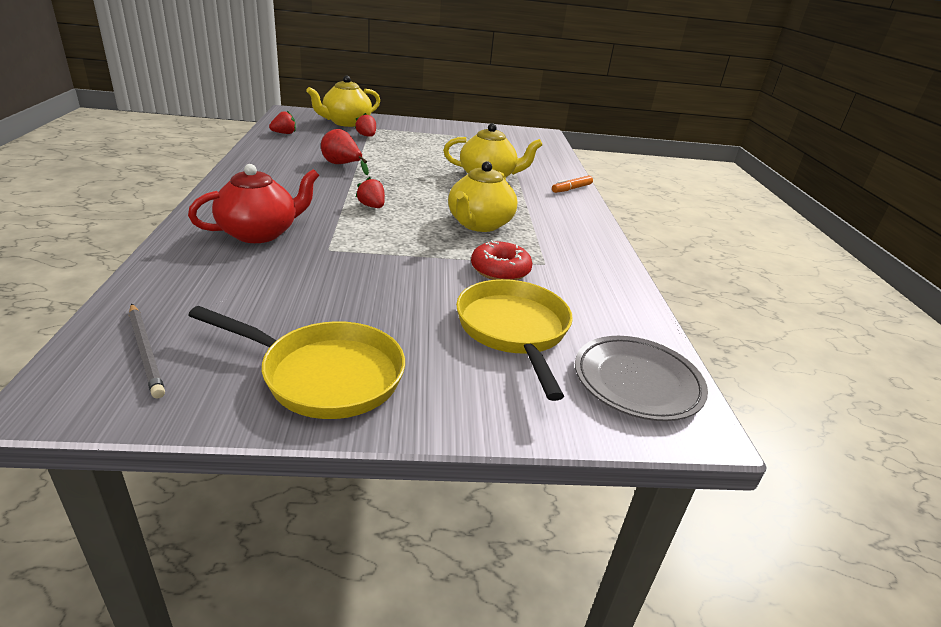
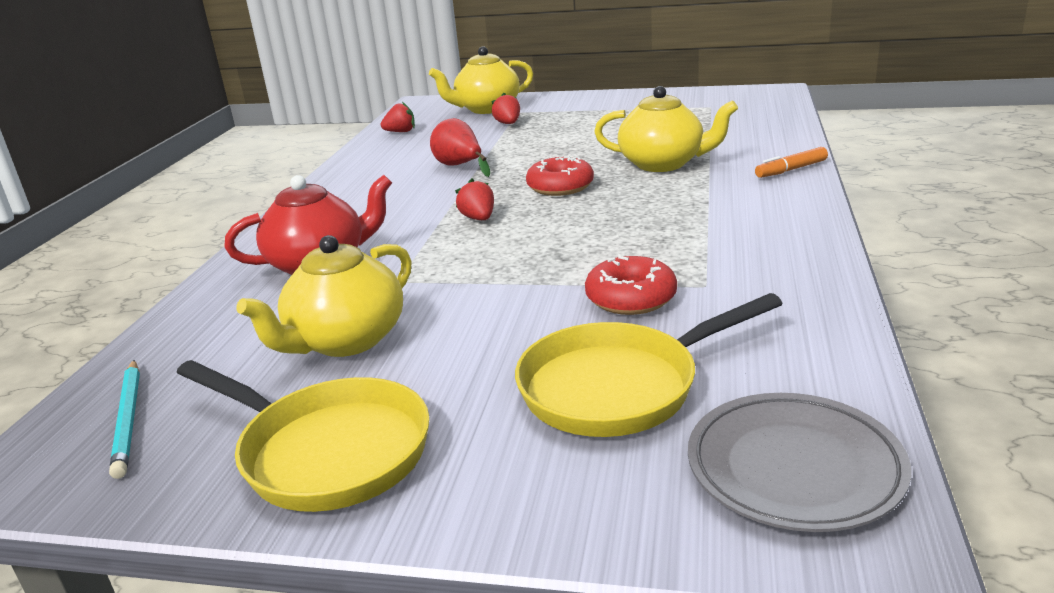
camera: 20 degrees right, 5 degrees down
grey pencil [129,304,165,399] -> turquoise pencil [109,360,140,479]
yellow teapot [448,161,517,232] -> yellow teapot moved to [236,235,412,357]
yellow pan [456,279,573,401] -> yellow pan turned 120 degrees counterclockwise [515,293,783,437]
none -> red donut [526,156,594,196]

